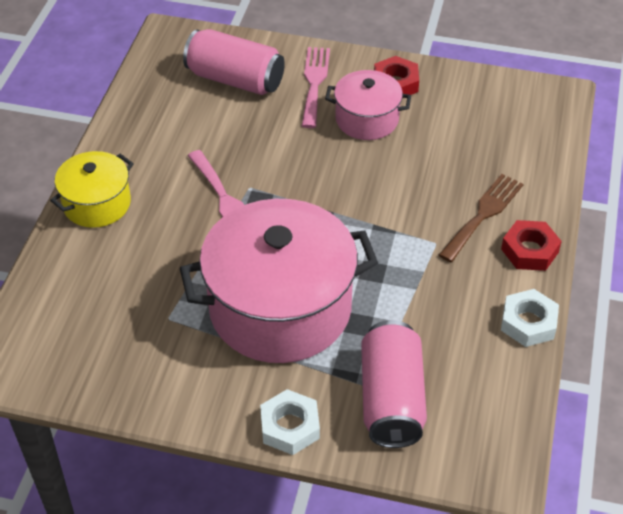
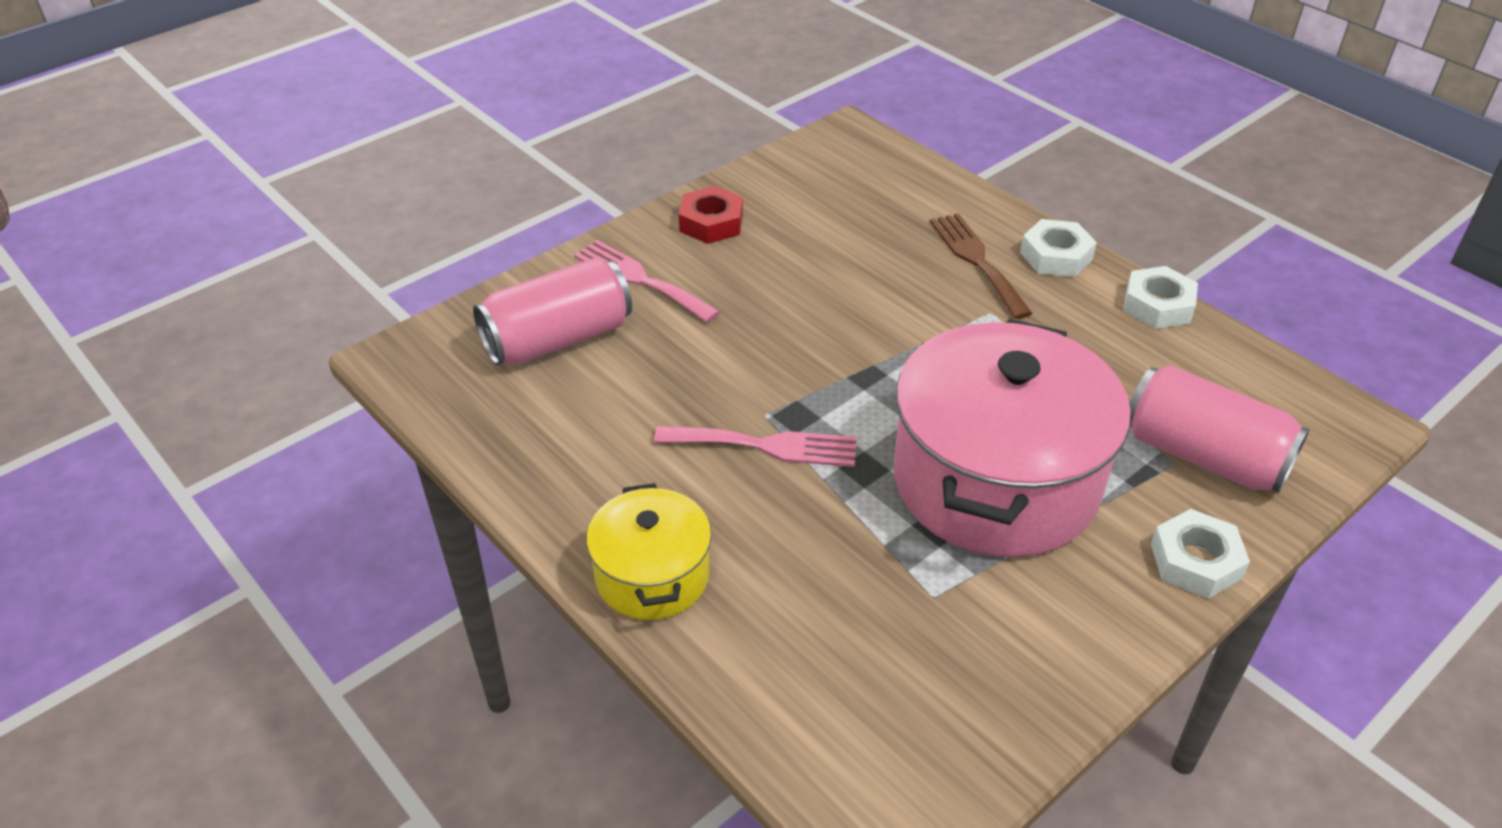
camera: 55 degrees left, 5 degrees down
pink pot [325,70,411,140] -> none
red nut [501,220,562,271] -> white nut [1020,219,1097,277]

